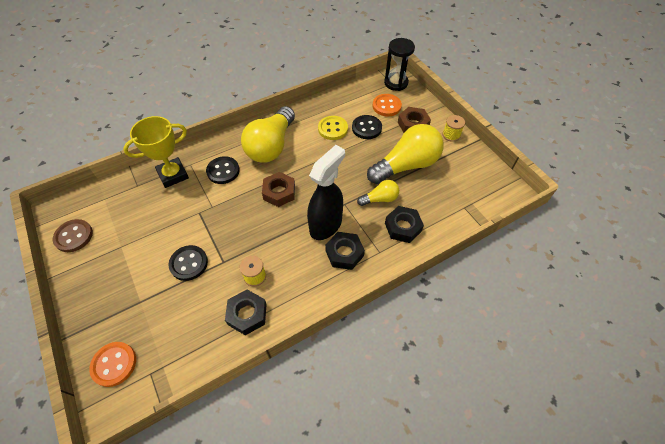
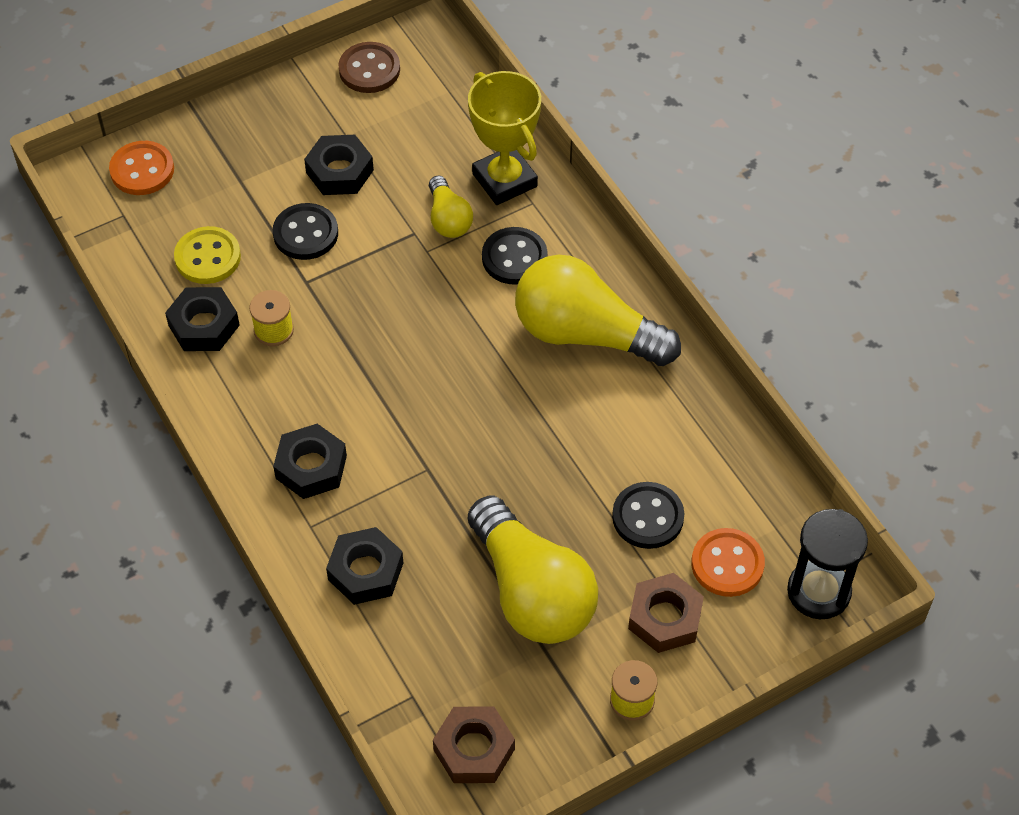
camera: 90 degrees right, 0 degrees up
brown nut [262,172,295,207] -> brown nut moved to [433,706,515,783]
black spray bottle [307,145,345,240] -> none
yellow button [318,116,348,140] -> yellow button moved to [174,226,241,284]
yellow light bulb [357,180,399,206] -> yellow light bulb moved to [429,176,473,238]
none -> black nut [304,135,374,195]

